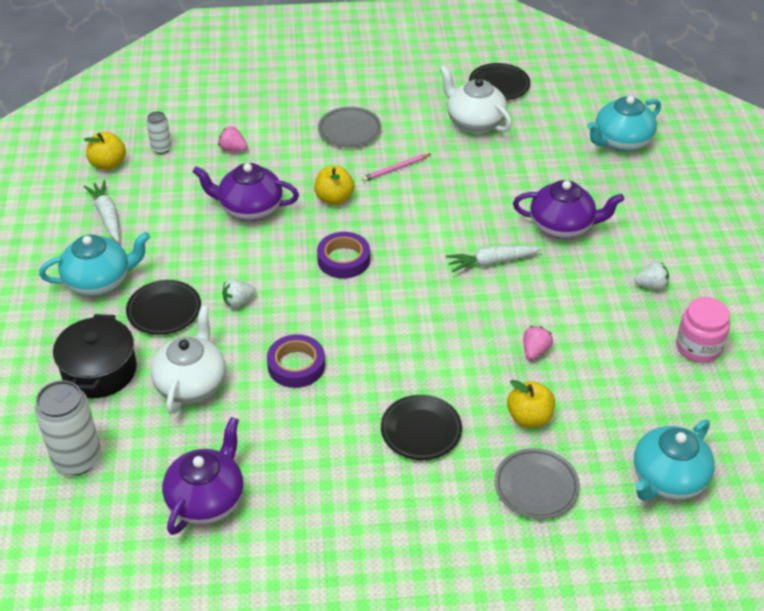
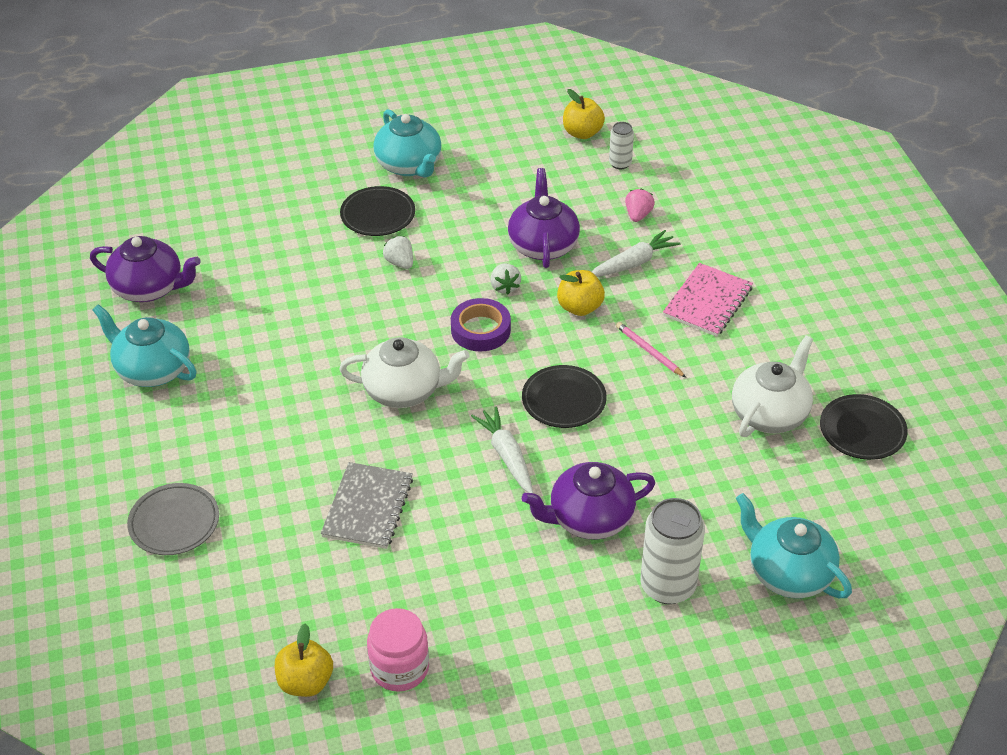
camera: 80 degrees right, 0 degrees up
white can [34,380,101,475] -> white can moved to [640,498,705,604]
black pot [53,314,137,398] -> none
white carrot [83,180,119,242] -> white carrot moved to [592,230,681,277]
white teapot [151,305,226,415] -> white teapot moved to [339,337,470,408]
purple tape [267,334,325,388] -> none
grey plate [318,107,382,147] -> pink notebook [663,263,753,337]
black plate [381,395,462,460] -> black plate moved to [522,365,607,428]
yellow apple [507,380,555,427] -> yellow apple moved to [275,624,333,697]
purple teapot [513,180,624,239] -> purple teapot turned 75 degrees clockwise [522,462,655,539]
pink strawberry [523,326,553,360] -> grey notebook [321,462,413,549]
turquoise teapot [633,420,715,501] -> turquoise teapot moved to [92,304,196,387]
white strawberry [635,262,669,290] -> white strawberry moved to [490,264,521,294]

